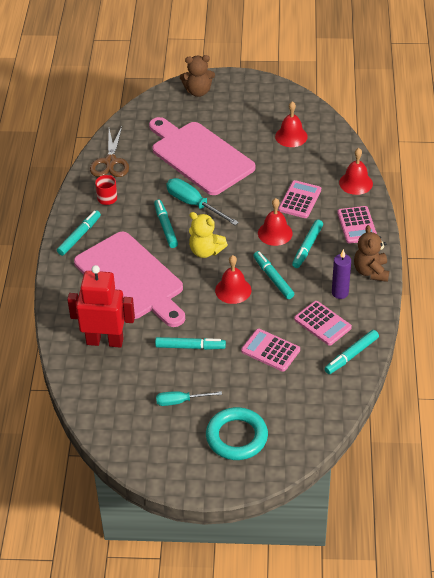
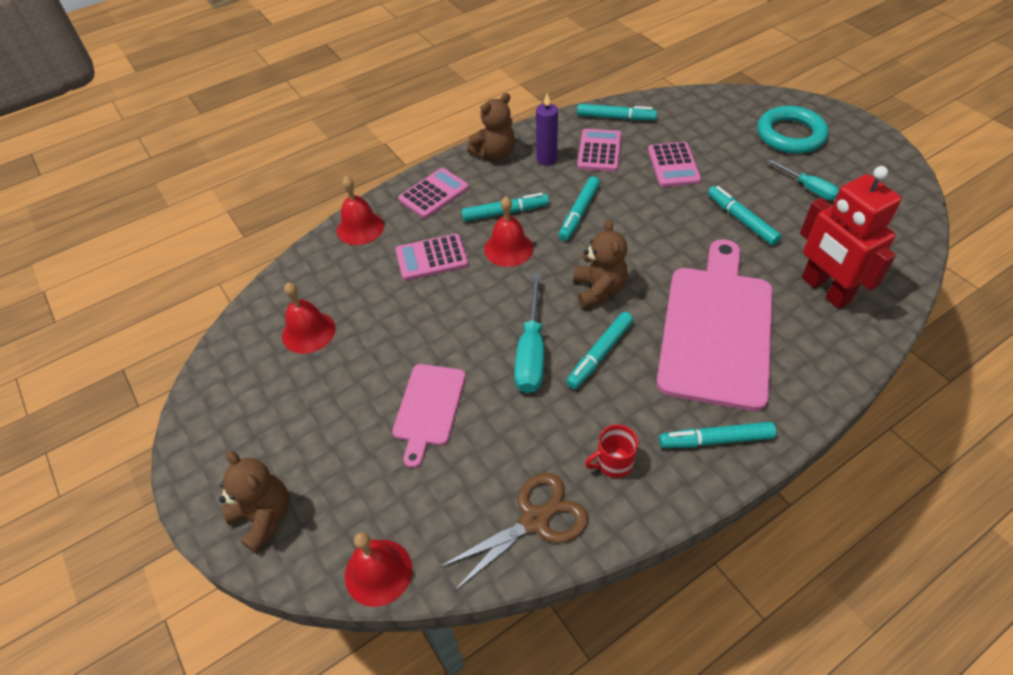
camera: 125 degrees left, 5 degrees up
pink cutting board [149,117,255,195] -> pink cutting board [392,364,466,468], size x0.52
yellow teddy bear [189,212,228,258] -> brown teddy bear [574,219,628,309]
red bell [215,255,251,304] -> red bell moved to [345,532,412,607]

